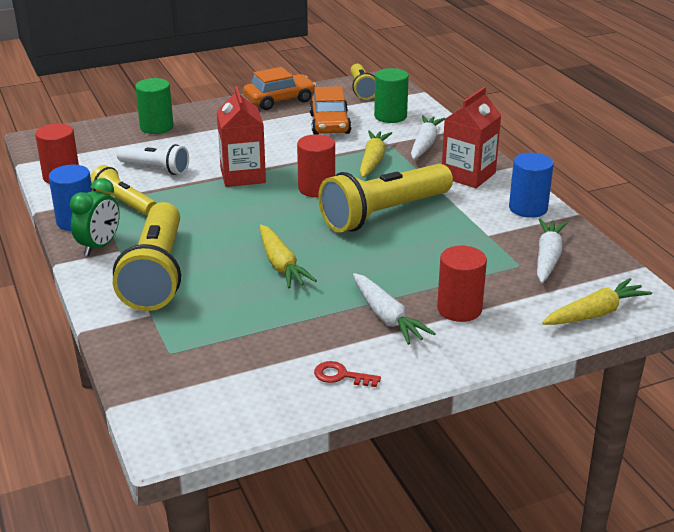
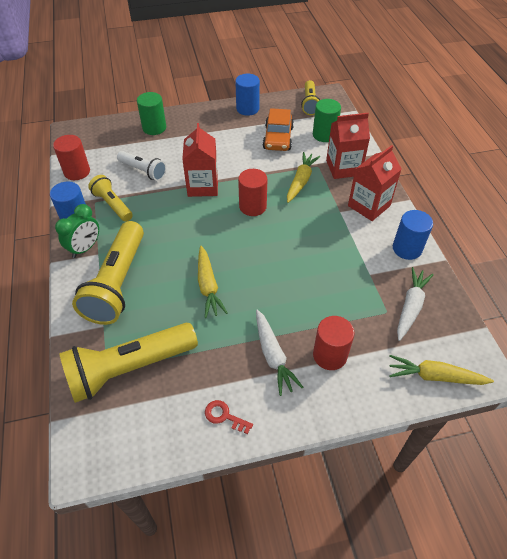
camera: 10 degrees right, 20 degrees up
orange car [243,67,316,110] -> blue cylinder [235,74,260,116]
yellow flashlight [318,164,453,233] -> yellow flashlight moved to [59,323,198,403]
white carrot [411,115,445,160] -> red carton [326,113,370,179]
yellow carrot [542,278,652,325] -> yellow carrot turned 150 degrees counterclockwise [389,355,494,385]

